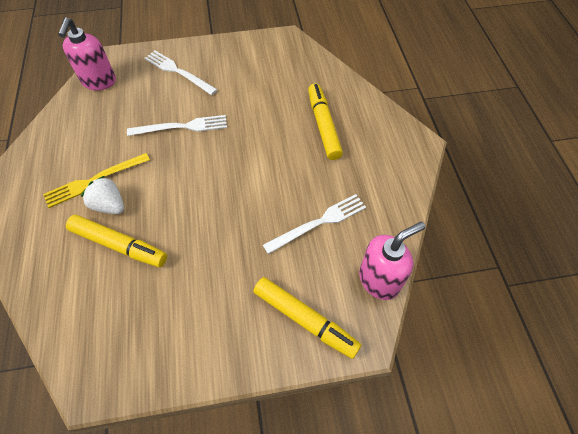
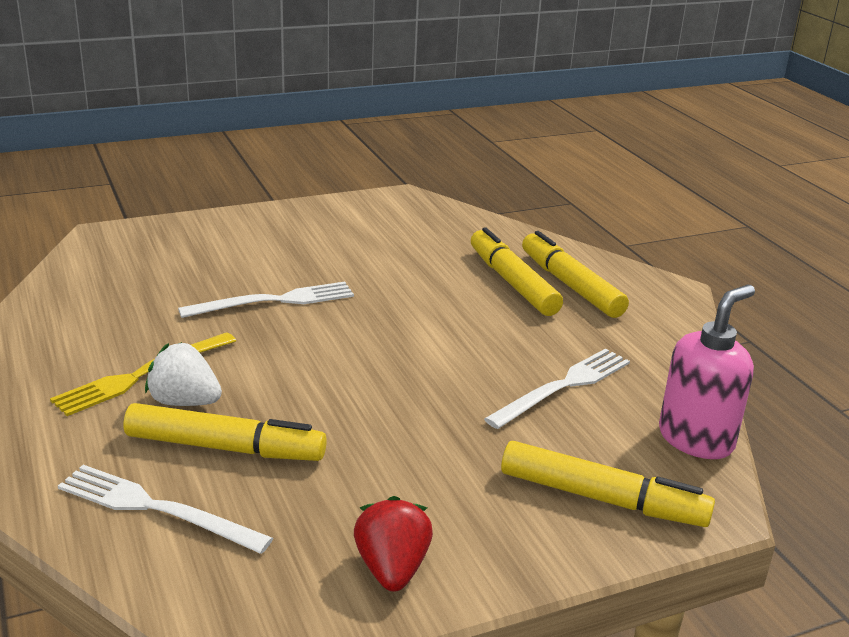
camera: 15 degrees left, 30 degrees down
pink soap dispenser [58,17,116,90] -> none
white fork [144,51,217,95] -> white fork moved to [58,465,273,554]
none -> red strawberry [354,496,433,592]
none -> yellow marker [522,231,629,318]

